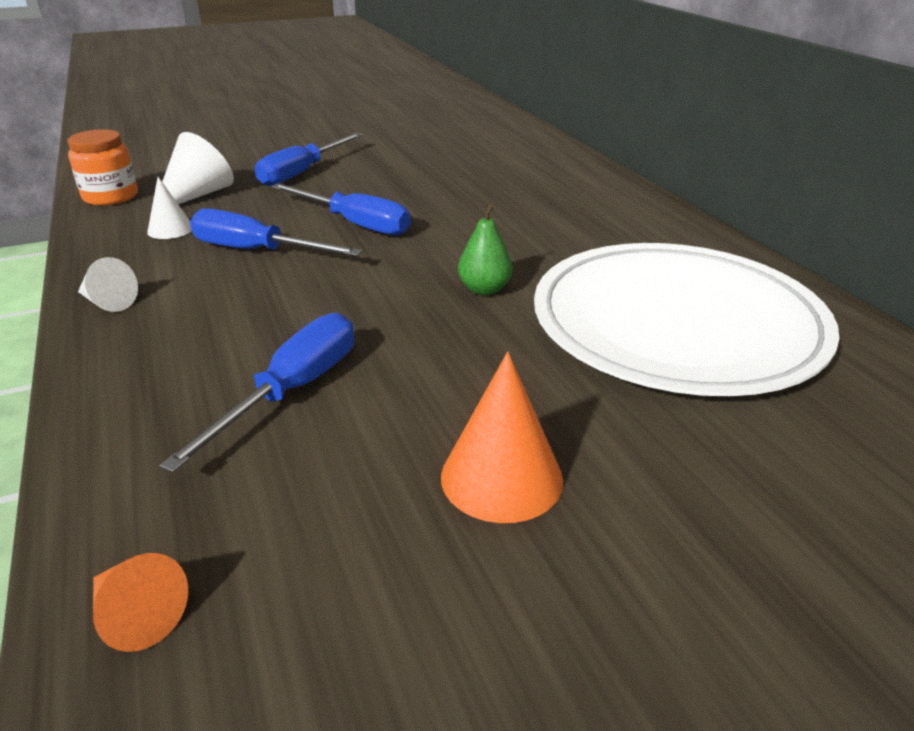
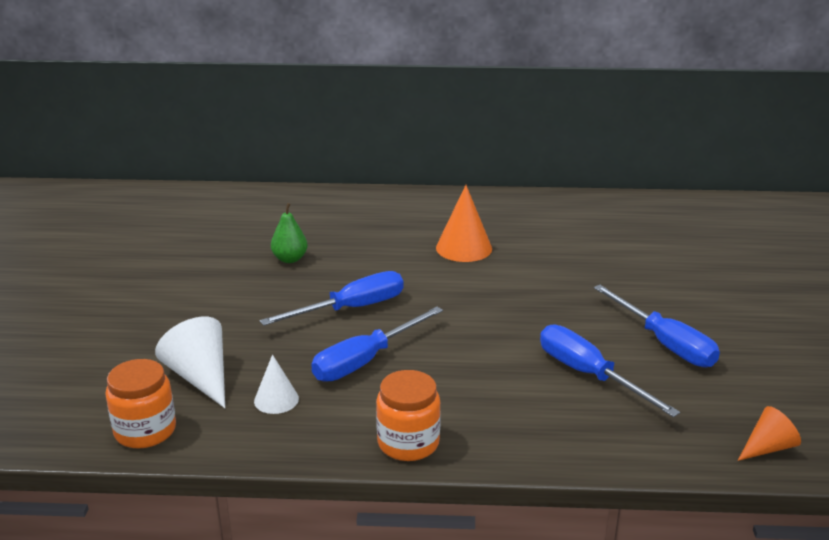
camera: 65 degrees left, 5 degrees down
white cone [78,257,138,312] -> orange jar [376,370,441,461]
blue screwdriver [255,133,363,186] -> blue screwdriver moved to [594,285,720,367]
orange cone [441,352,563,523] -> orange cone moved to [436,185,492,262]
green pear [458,204,513,295] -> green pear moved to [271,203,308,263]
white plate [534,243,840,396] -> none

